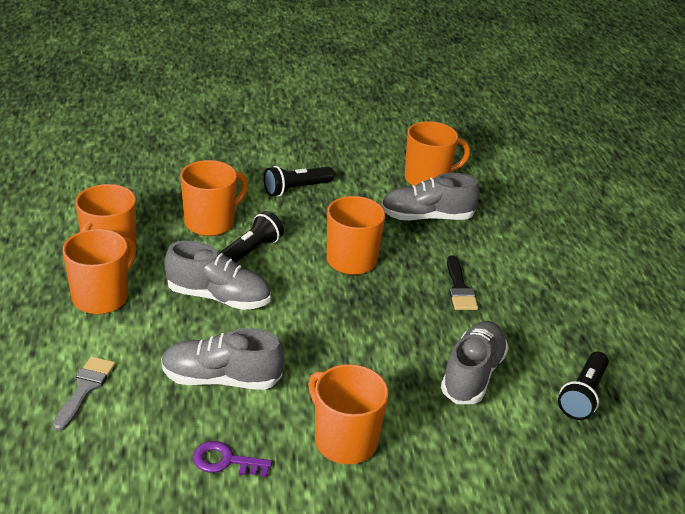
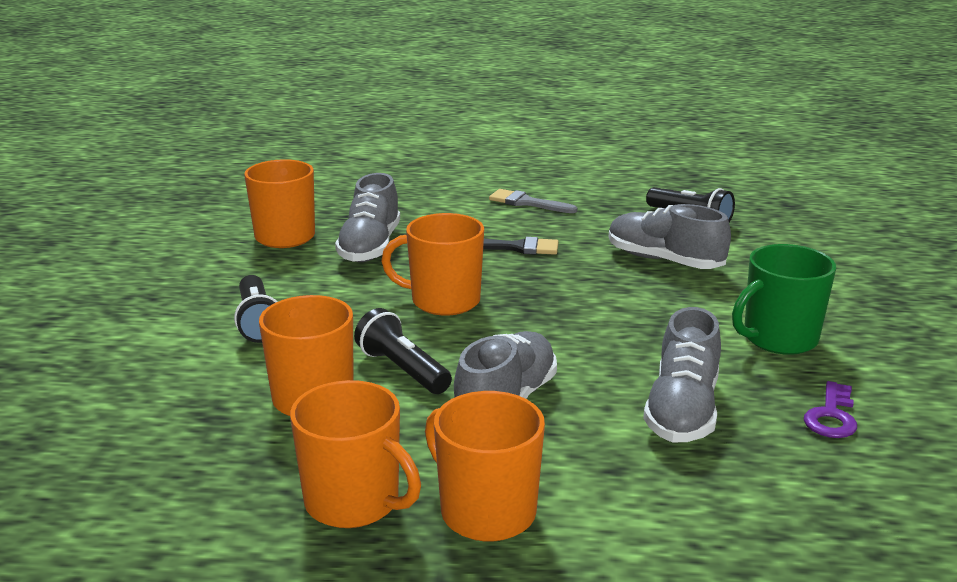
camera: 75 degrees left, 10 degrees down
grey brush [53,356,115,431] -> grey brush moved to [489,189,577,213]
orange mug [308,364,388,464] -> green mug [732,244,836,355]

